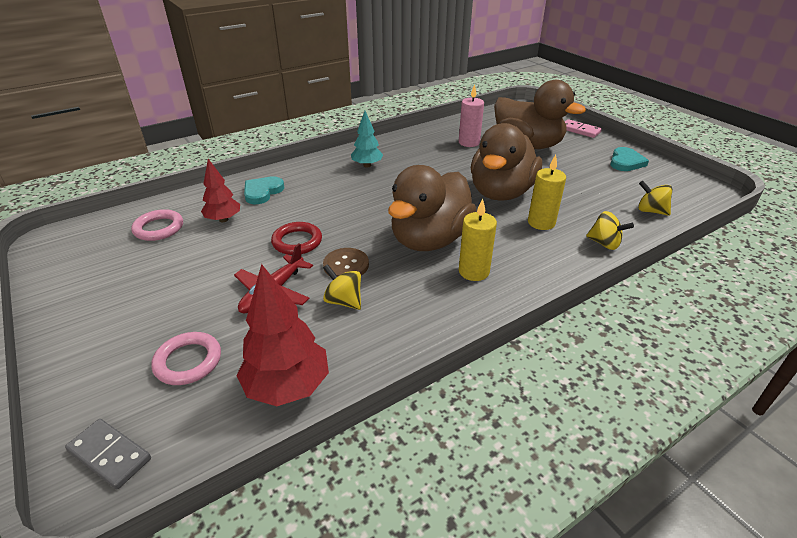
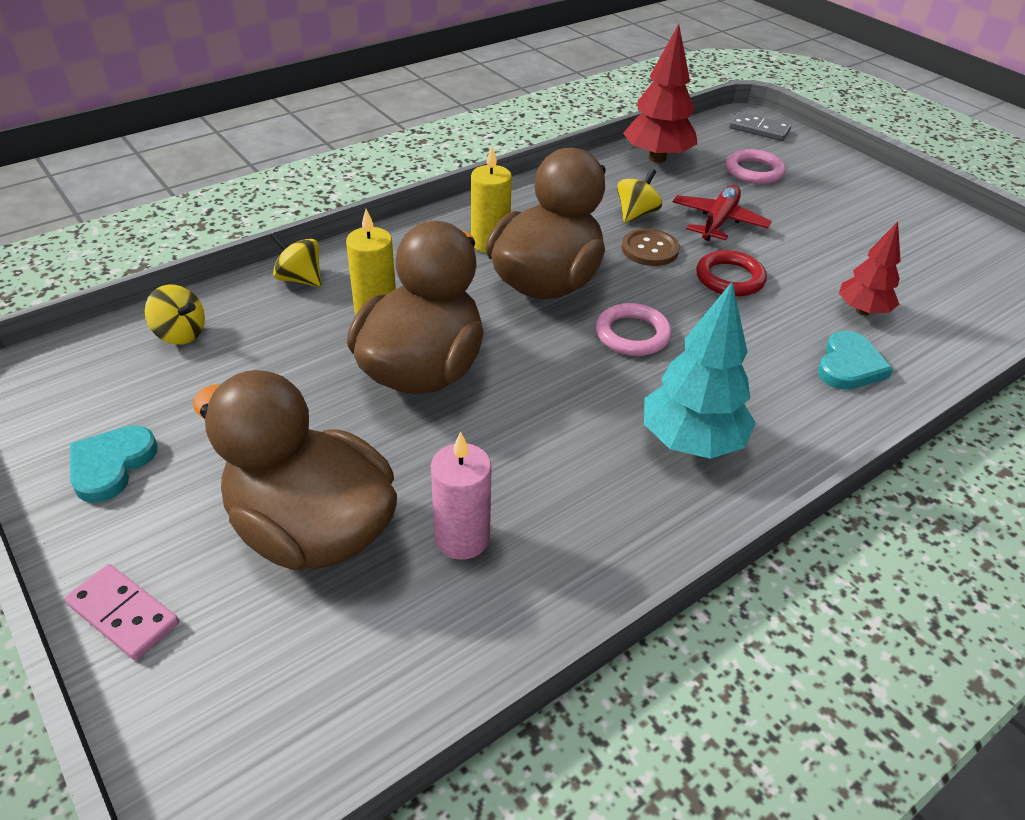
camera: 175 degrees right, 5 degrees up
pink ring [131,209,183,241] -> pink ring moved to [596,303,672,356]
yellow spinning top [323,264,361,310] -> yellow spinning top turned 90 degrees counterclockwise [617,169,662,223]
turquoise tree [351,111,383,168] -> turquoise tree [644,282,756,459], size x1.59

